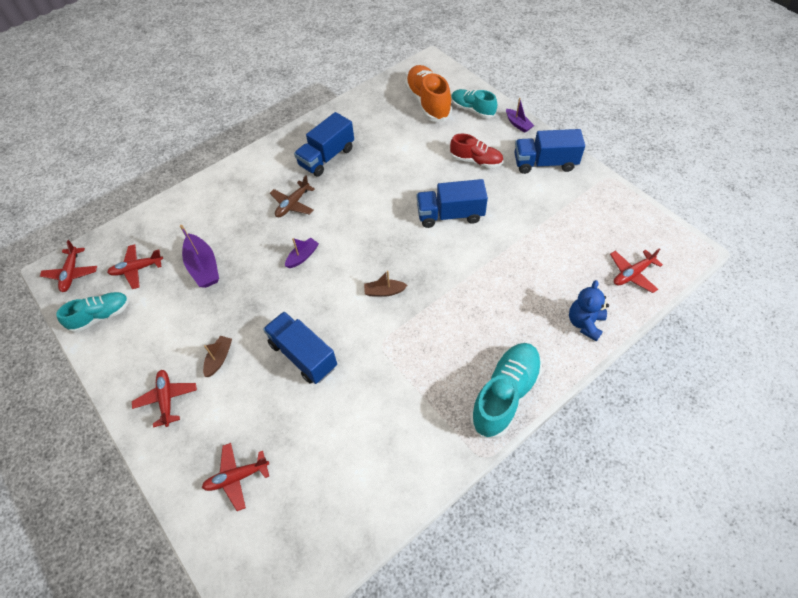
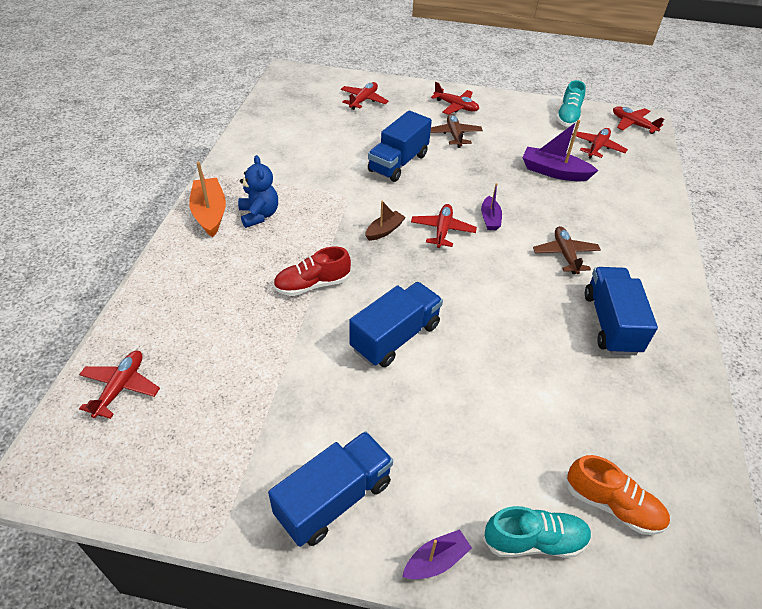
camera: 135 degrees right, 10 degrees down
brown boat [203,336,232,377] -> brown plane [430,114,483,148]
blue truck [263,311,337,384] -> blue truck turned 120 degrees clockwise [368,110,432,182]
orange shoe [405,65,452,122] -> orange shoe [566,455,670,535], size x0.64
red shoe [450,134,503,168] -> red shoe moved to [273,247,351,296]
turquoise shoe [470,343,542,439] -> orange boat [189,162,226,237]
purple boat [506,98,534,133] -> purple boat turned 135 degrees clockwise [402,529,472,579]
blue teddy bear [569,280,609,342] -> blue teddy bear moved to [238,155,278,228]
none -> red plane [411,204,477,248]

